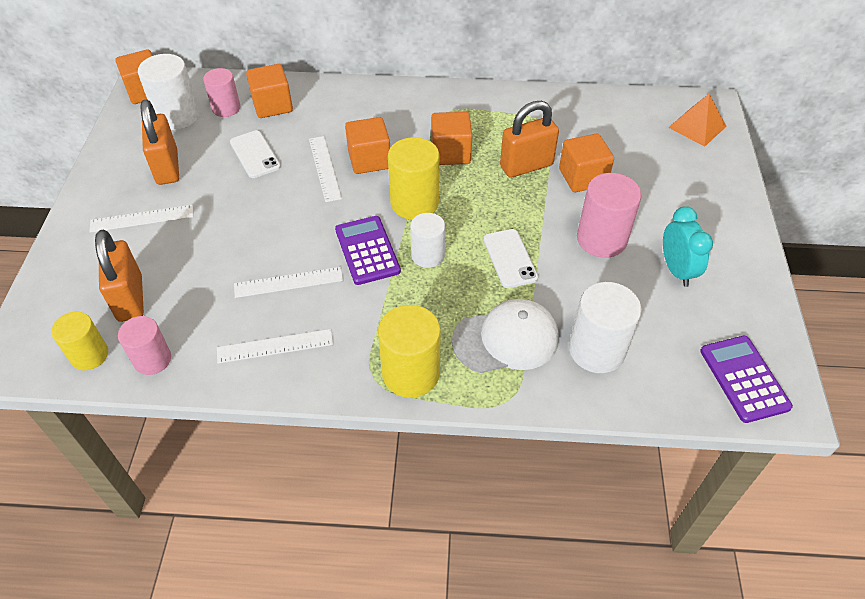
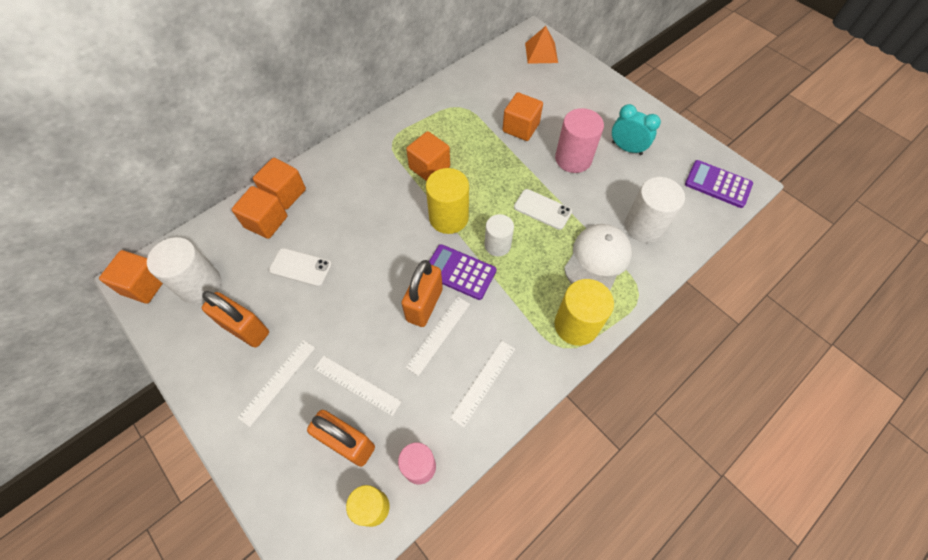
camera: 45 degrees left, 10 degrees up
pink cylinder [203,68,240,117] -> none
white ruler [309,136,342,202] -> white ruler moved to [314,356,402,416]
orange cube [345,117,390,174] -> orange cube moved to [253,158,306,210]
orange padlock [500,101,559,178] -> orange padlock moved to [401,260,443,327]

